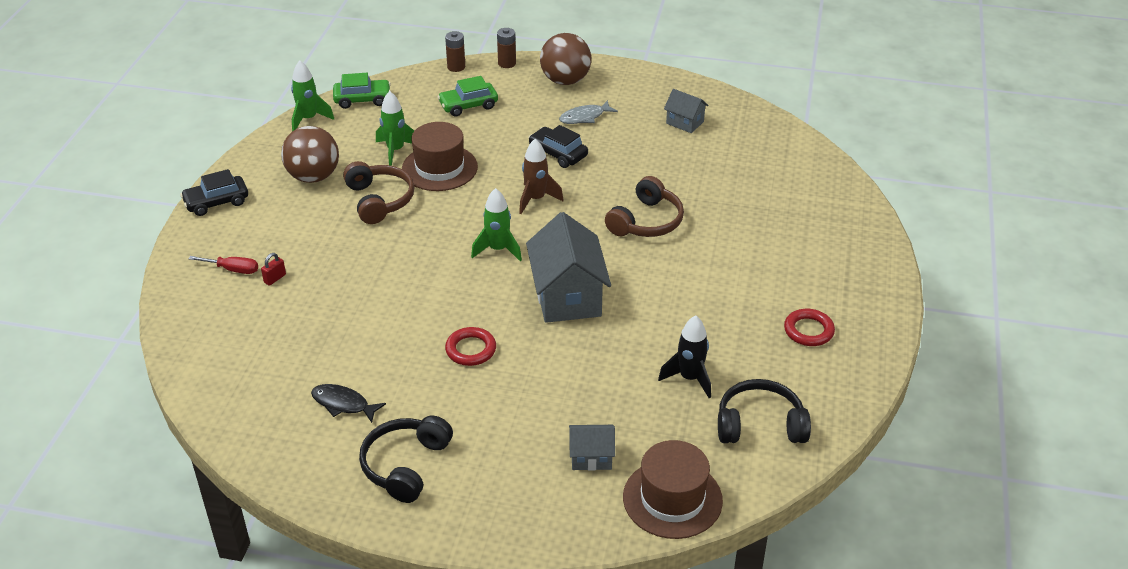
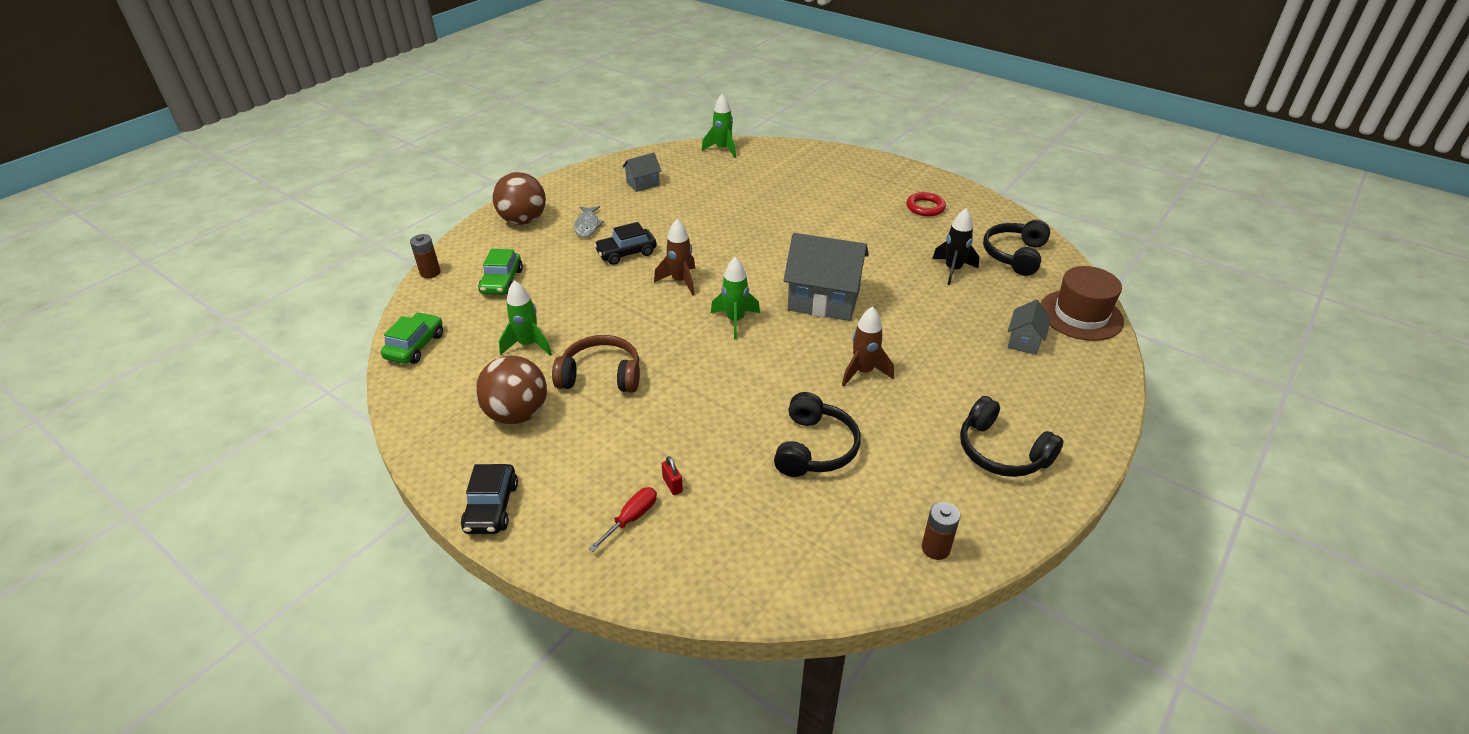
camera: 65 degrees left, 0 degrees up
green rocket [291,60,334,131] -> green rocket moved to [702,94,736,158]
black fish [311,384,386,423] -> none
brown hat [402,122,478,191] -> none
red ring [445,327,496,366] -> brown rocket [842,306,894,387]
brown battery [497,28,516,68] -> brown battery moved to [922,502,960,560]
brown headphones [605,176,684,237] -> none
none -> black headphones [774,392,861,477]

